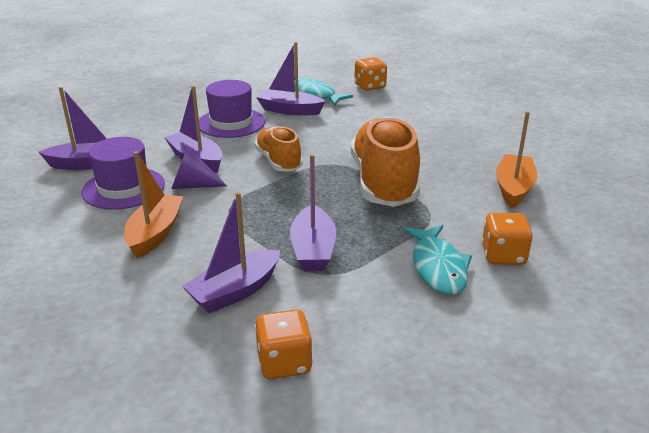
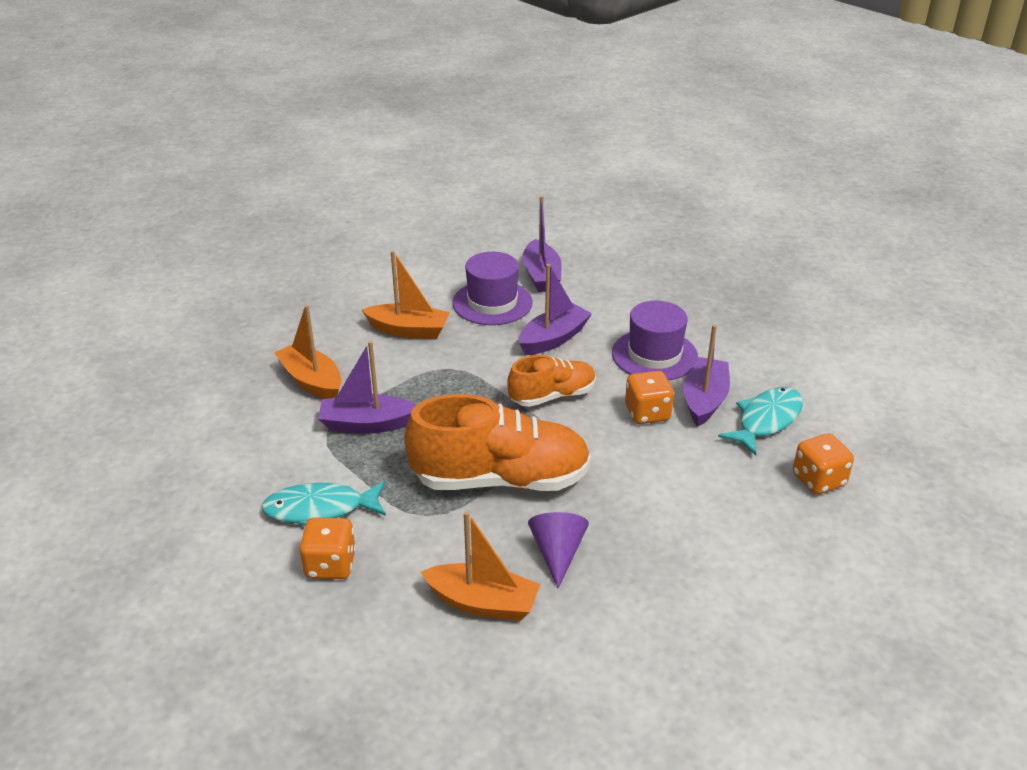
camera: 90 degrees right, 5 degrees up
purple cone [172,147,227,189] -> purple cone moved to [528,512,589,589]
purple boat [182,192,280,313] -> orange boat [274,305,342,399]
orange dice [255,310,313,379] -> orange dice moved to [625,371,674,424]

